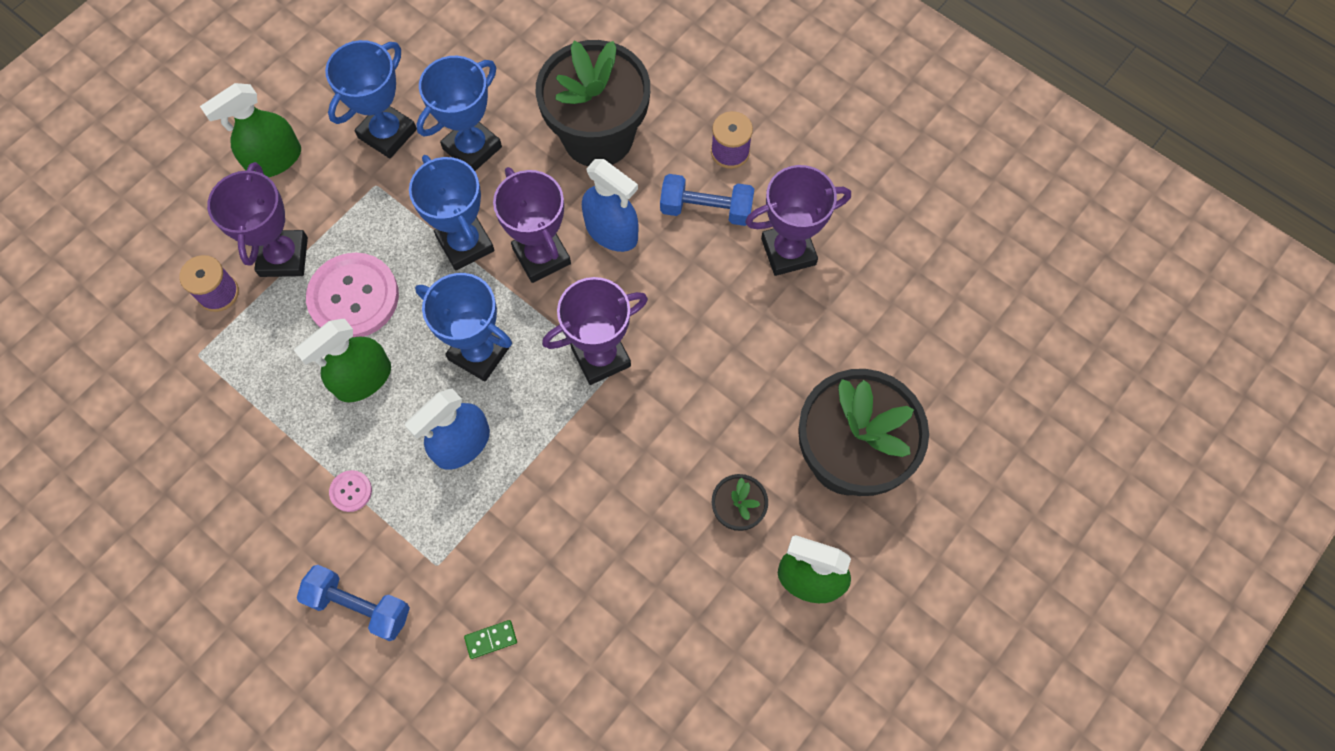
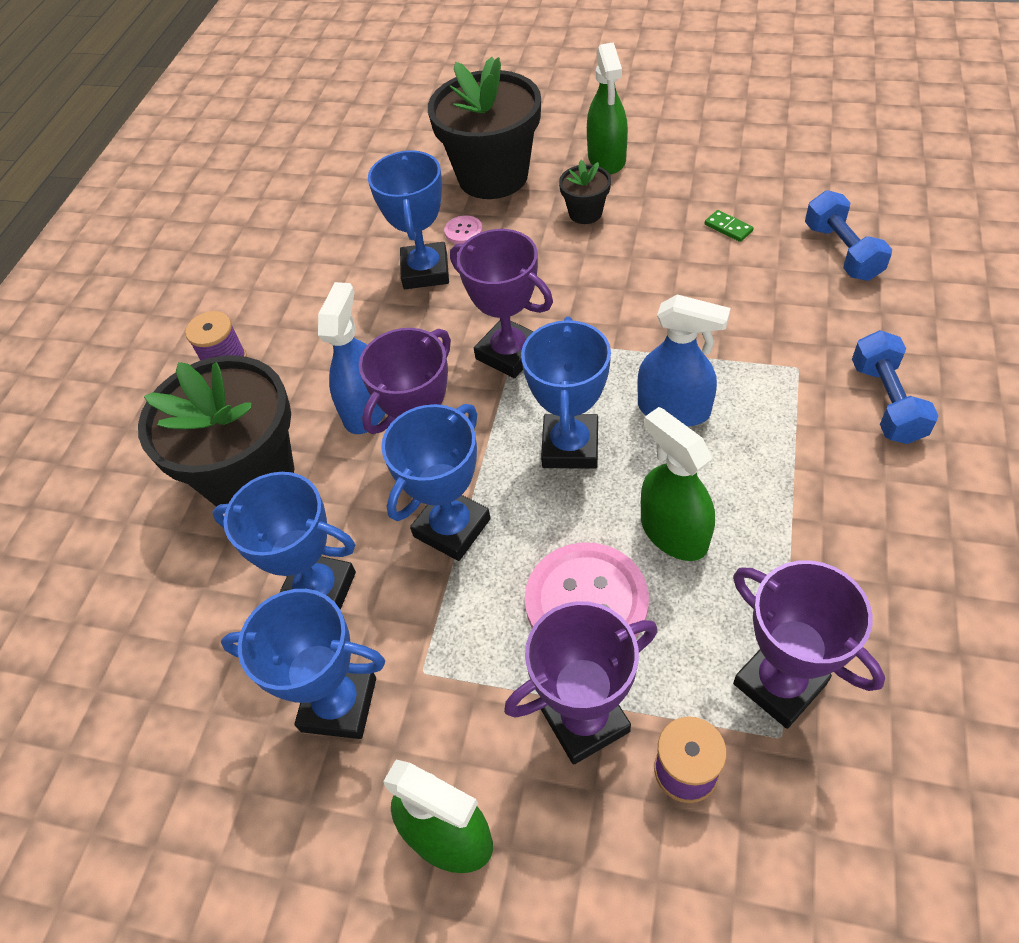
camera: 110 degrees left, 15 degrees down
green spray bottle [294,319,391,402] -> green spray bottle turned 150 degrees counterclockwise [641,407,715,561]
pink button [329,470,372,512] -> pink button moved to [444,215,483,244]
green domino [464,620,517,659] -> green domino moved to [705,210,754,242]
blue dumbbell [660,174,754,226] -> blue dumbbell moved to [805,190,892,281]
purple trophy [745,165,851,276] -> purple trophy moved to [733,560,885,729]
none -> blue trophy [368,150,449,289]

